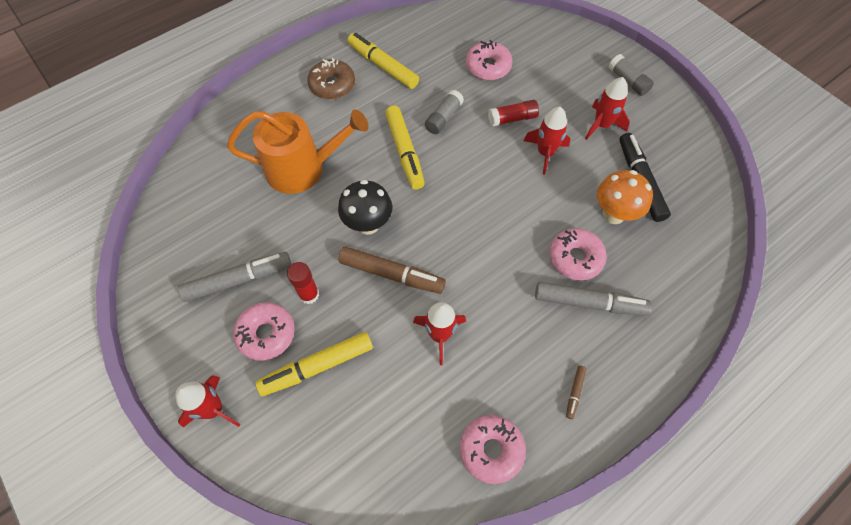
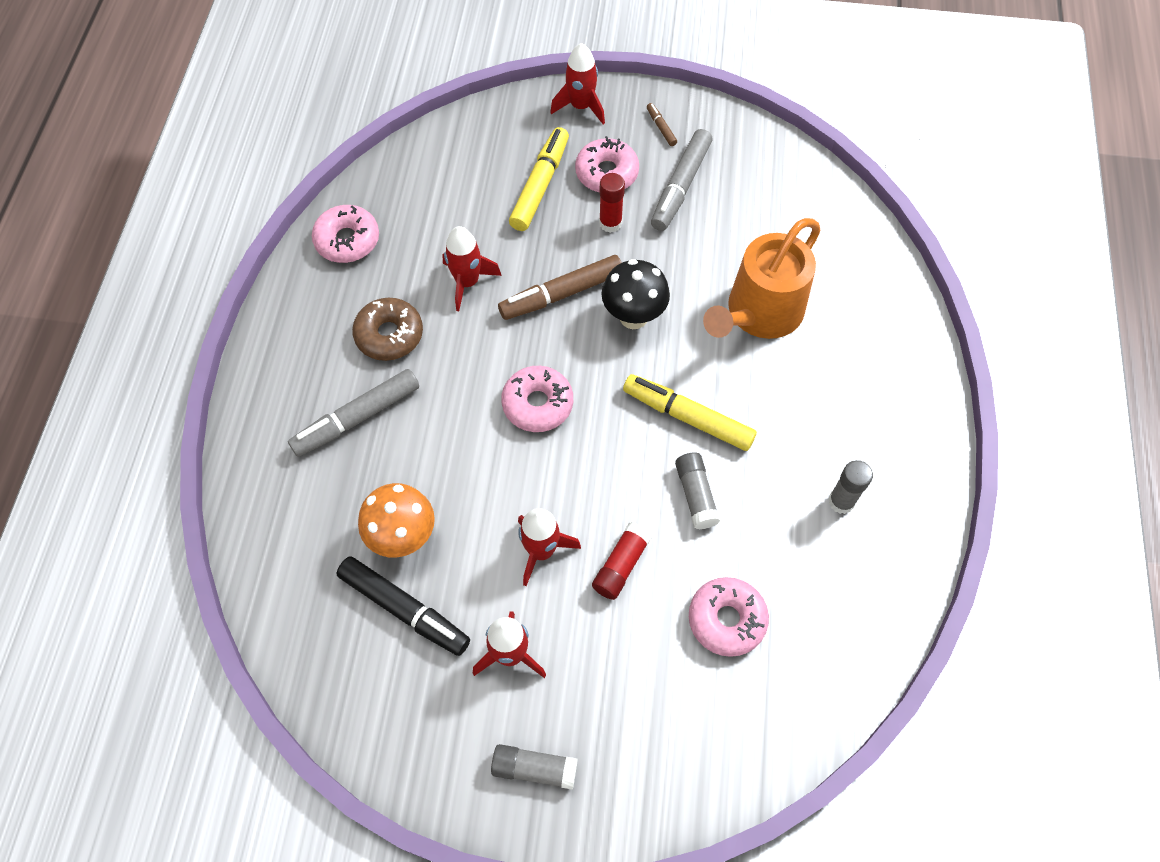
camera: 135 degrees right, 0 degrees up
brown donut [307,58,355,99] -> brown donut moved to [352,298,423,361]
yellow marker [348,33,419,89] -> grey glue stick [828,460,873,514]
pink donut [549,228,607,280] -> pink donut moved to [501,366,573,432]
brown marker [566,366,586,419] -> brown marker moved to [647,103,677,146]

